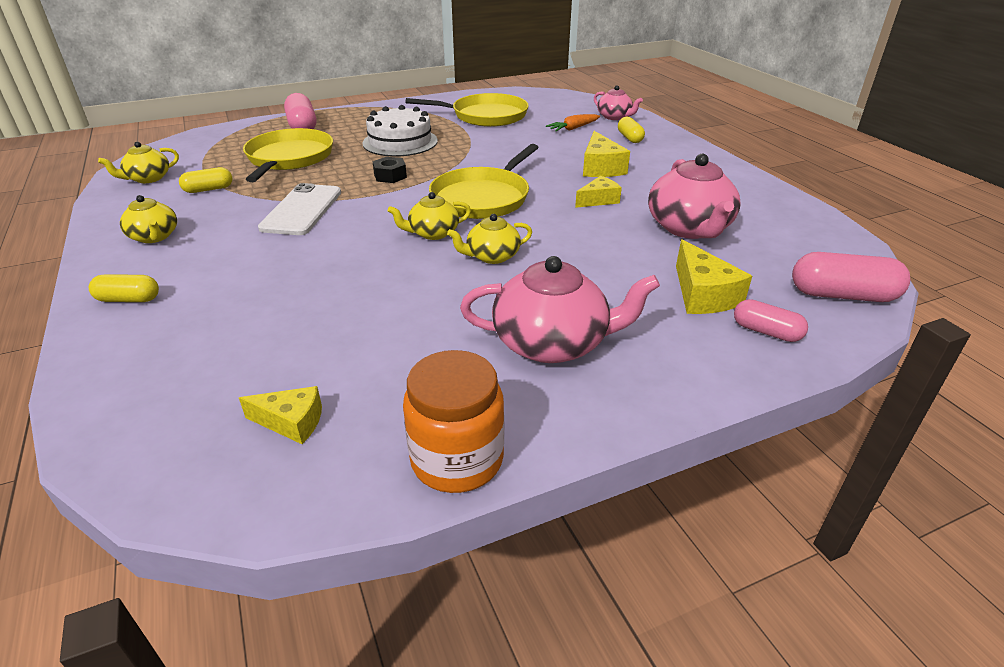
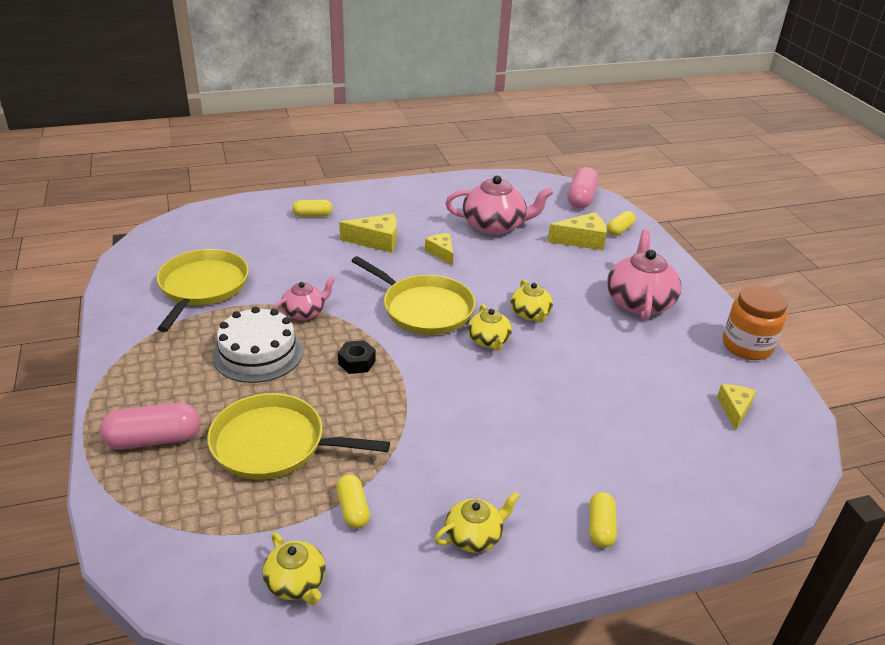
camera: 85 degrees left, 0 degrees up
white phone [258,183,341,235] -> none
orange carrot [546,114,600,131] -> none
pink teapot [594,85,643,120] -> pink teapot moved to [273,276,335,320]
pink capsule [734,299,808,342] -> yellow capsule [607,211,636,236]

